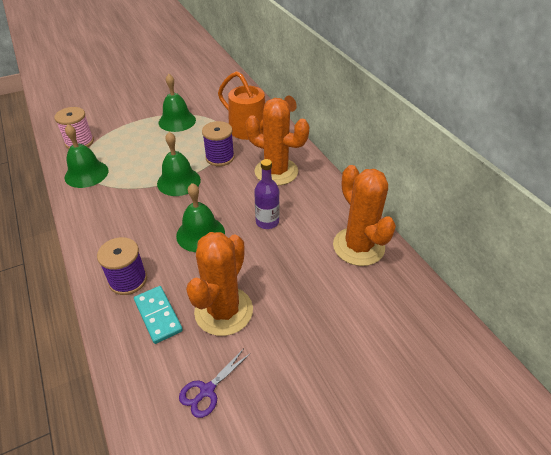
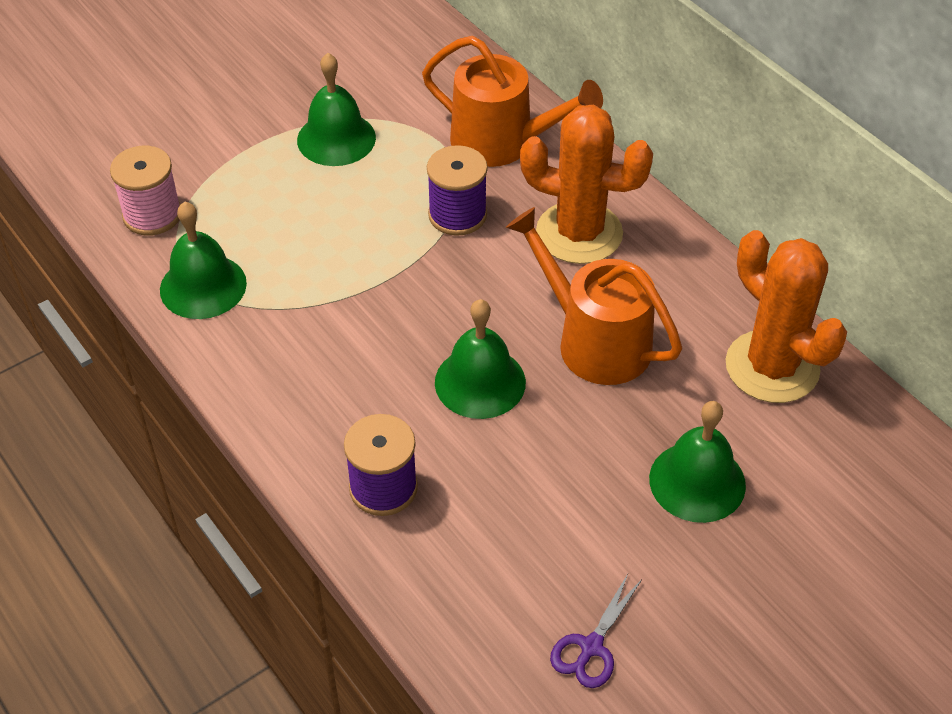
camera: 10 degrees left, 5 degrees up
turquoise domino [134,286,183,344] -> none
green bell [157,132,201,196] -> green bell moved to [649,401,746,523]
orange cactus [186,232,253,336] -> none
purple bottle [254,159,280,229] -> orange watering can [506,207,682,385]

